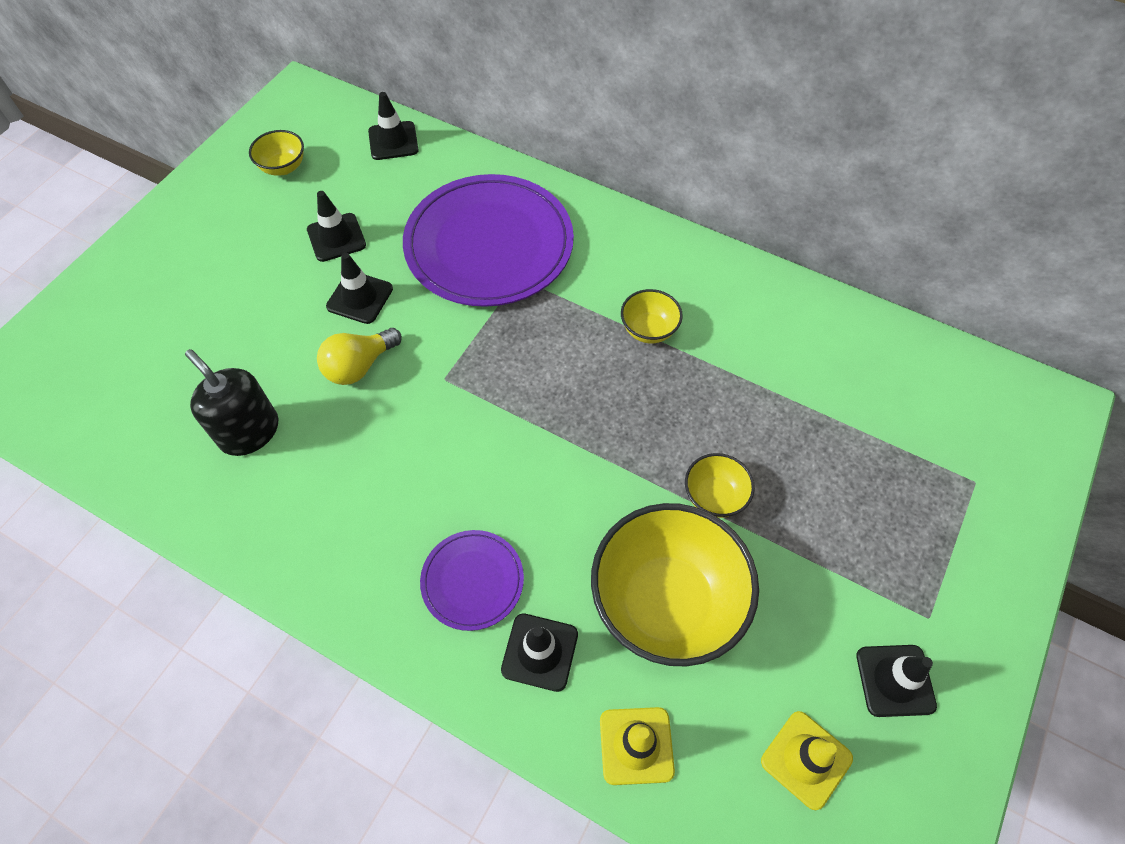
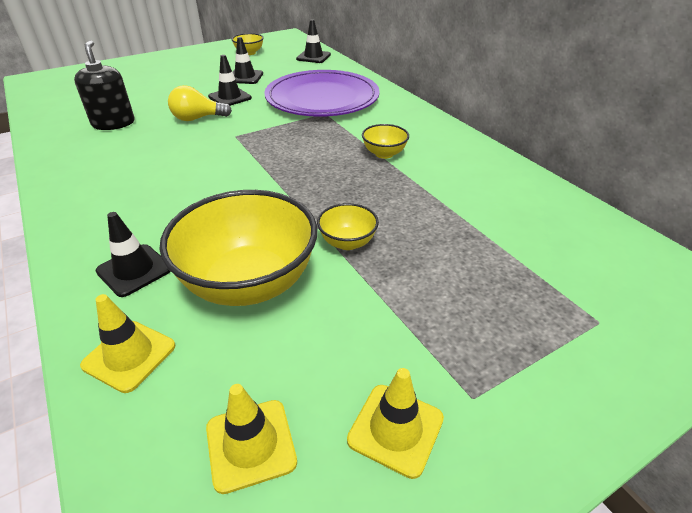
camera: 30 degrees right, 20 degrees down
purple plate [420,530,524,631] -> none
black traffic cone [856,645,937,717] -> yellow traffic cone [347,368,444,479]

